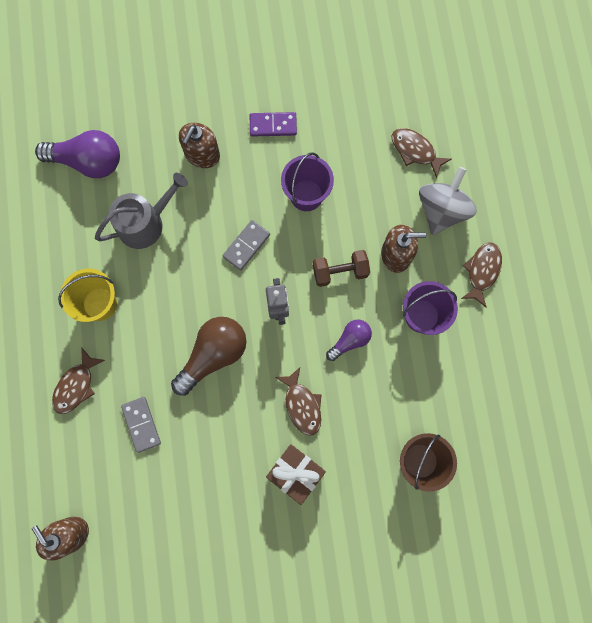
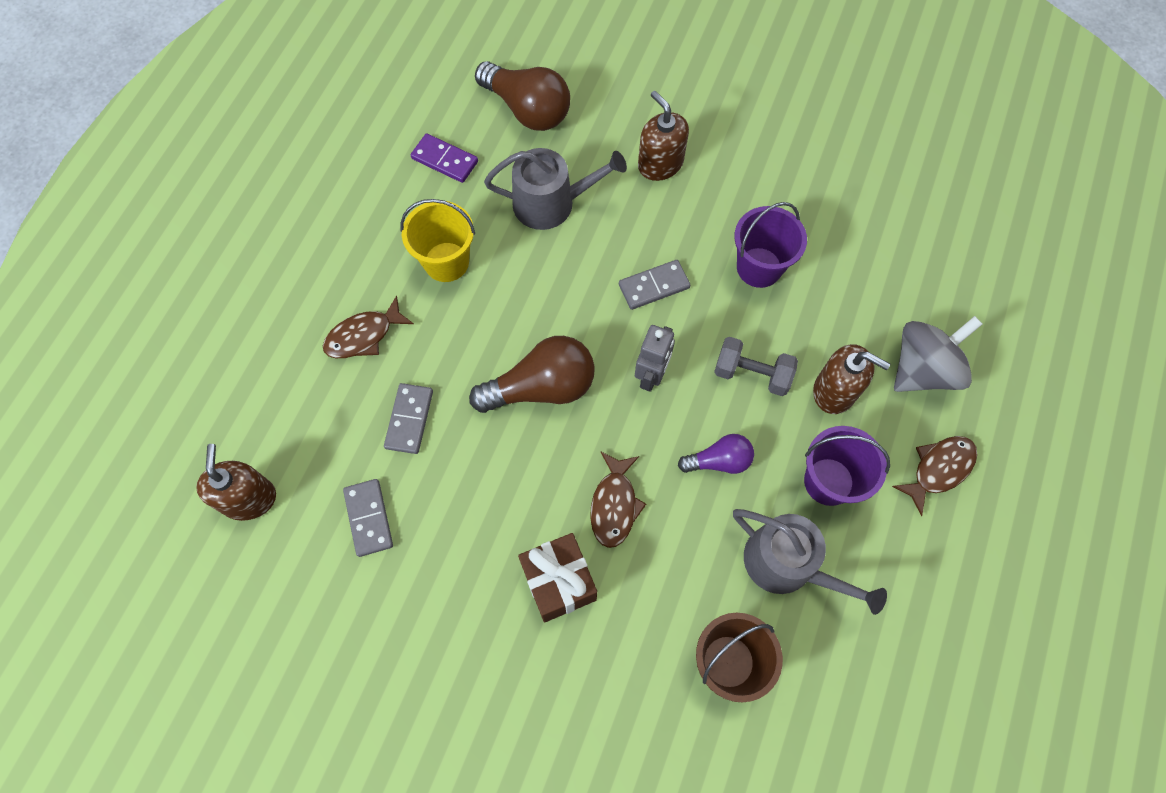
camera: 30 degrees right, 10 degrees down
purple light bulb [35,130,120,178] -> brown light bulb [475,61,570,131]
brown soap dispenser [179,123,220,168] -> brown soap dispenser turned 90 degrees clockwise [638,91,689,181]
purple domino [250,112,297,137] -> purple domino moved to [411,133,478,183]
brown dumbbell [313,250,370,287] -> grey dumbbell [714,337,798,396]
brown fish [392,128,452,178] -> none
none -> grey domino [343,479,393,557]
none -> grey watering can [733,509,887,615]

